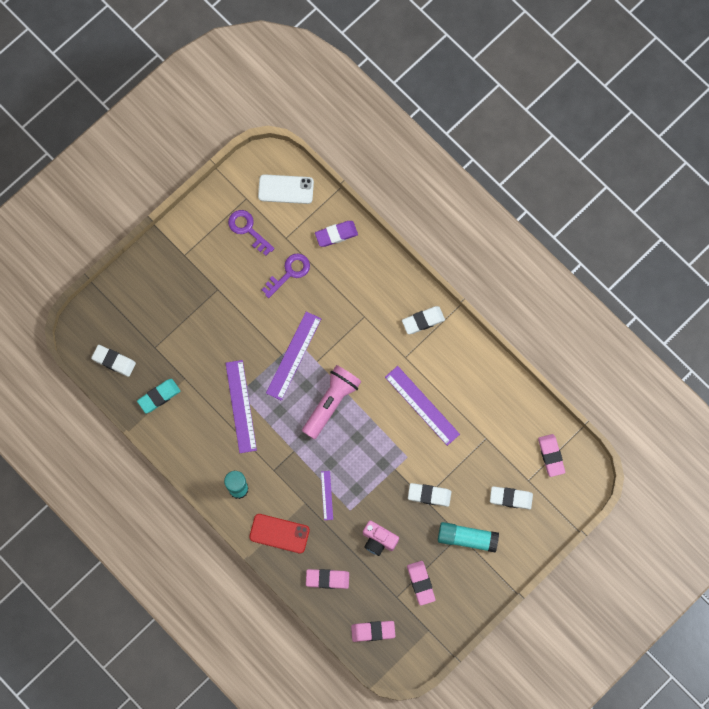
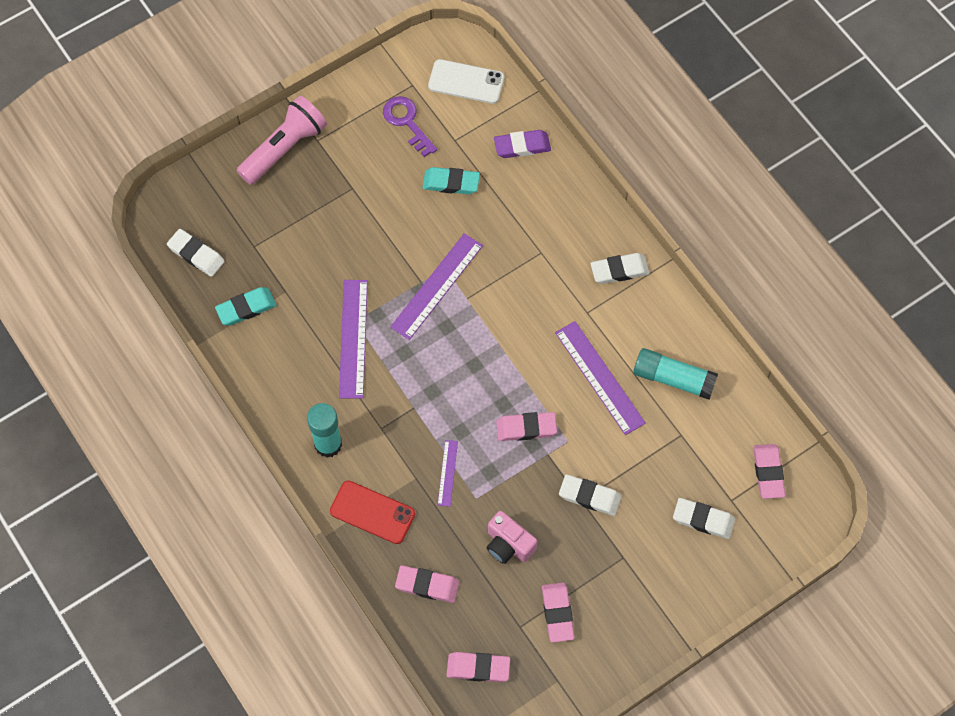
camera: 10 degrees right, 10 degrees down
purple key [261,253,310,298] -> turquoise eraser [422,167,480,194]
pink flashlight [302,365,362,440] -> pink flashlight moved to [237,96,327,185]
turquoise glue stick [438,522,499,553] -> turquoise glue stick moved to [633,348,718,400]
none -> pink eraser [496,412,557,441]

